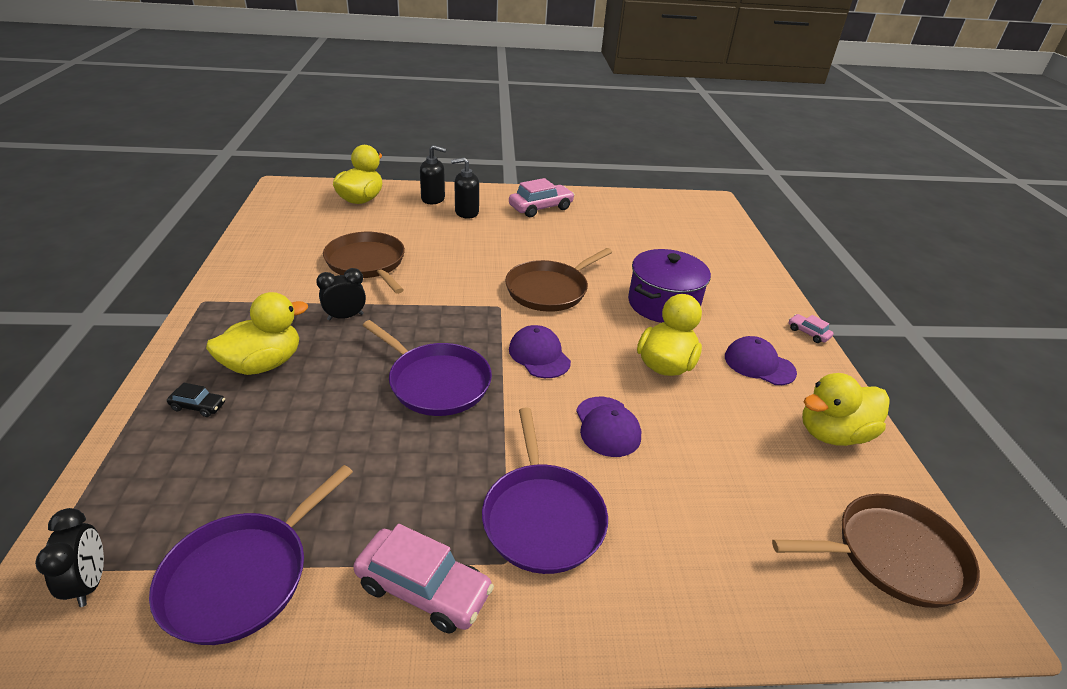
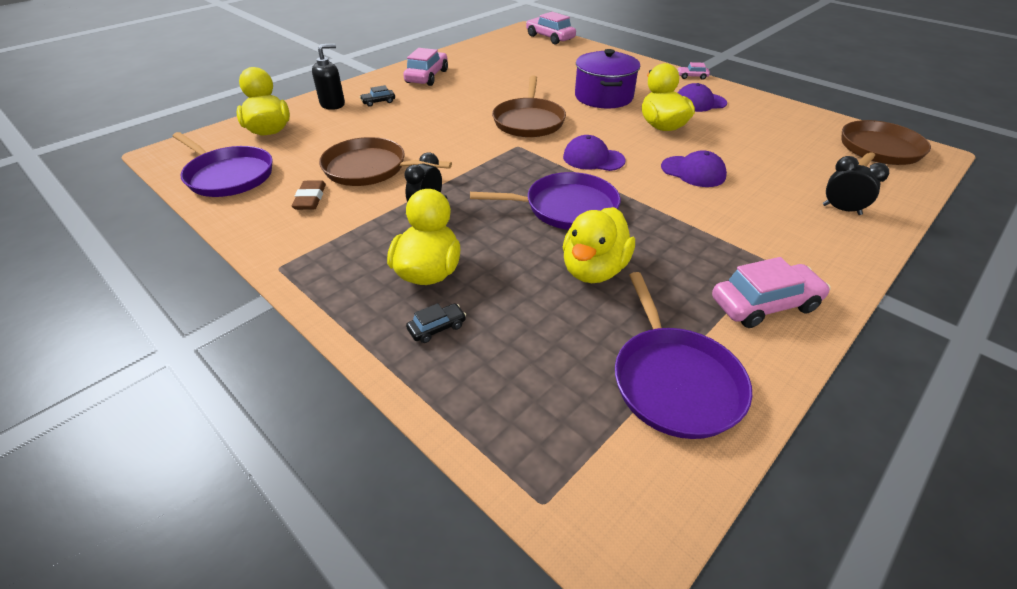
camera: 40 degrees left, 5 degrees up
black clock [35,508,104,607] -> black clock moved to [823,156,889,215]
black soap dispenser [451,157,479,218] -> black car [360,85,395,107]
purple pan [482,408,608,574] -> purple pan moved to [173,132,272,197]
yellow duck [802,373,890,446] -> yellow duck moved to [563,207,635,283]
none -> brown eraser [292,180,326,210]
none -> pink car [526,12,576,44]

